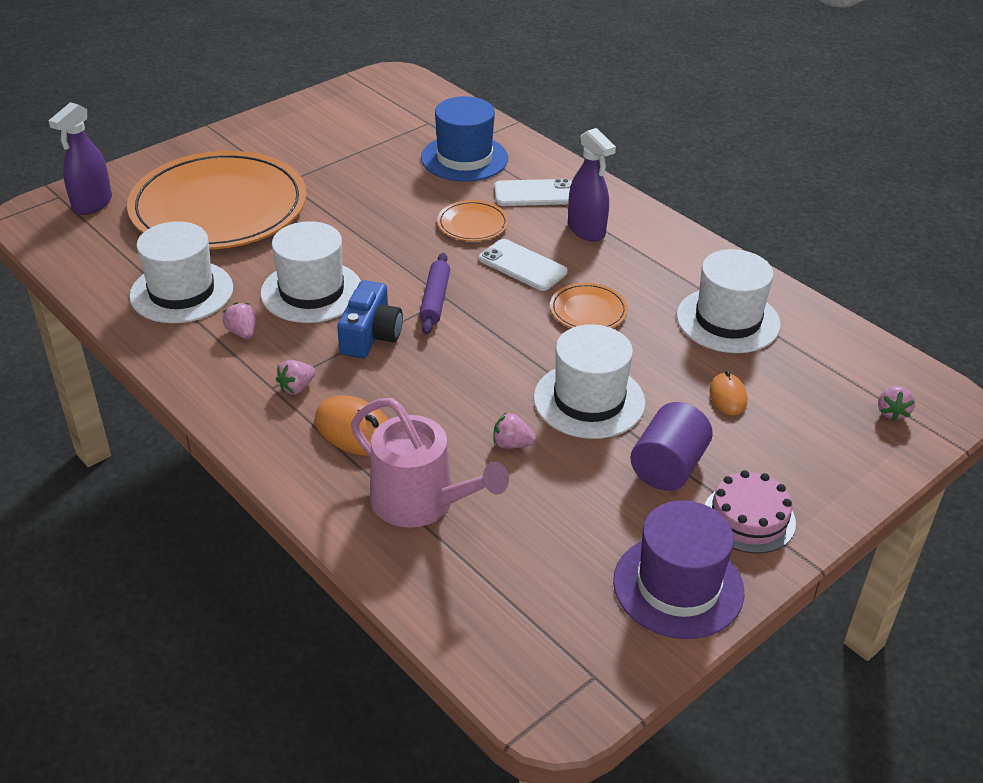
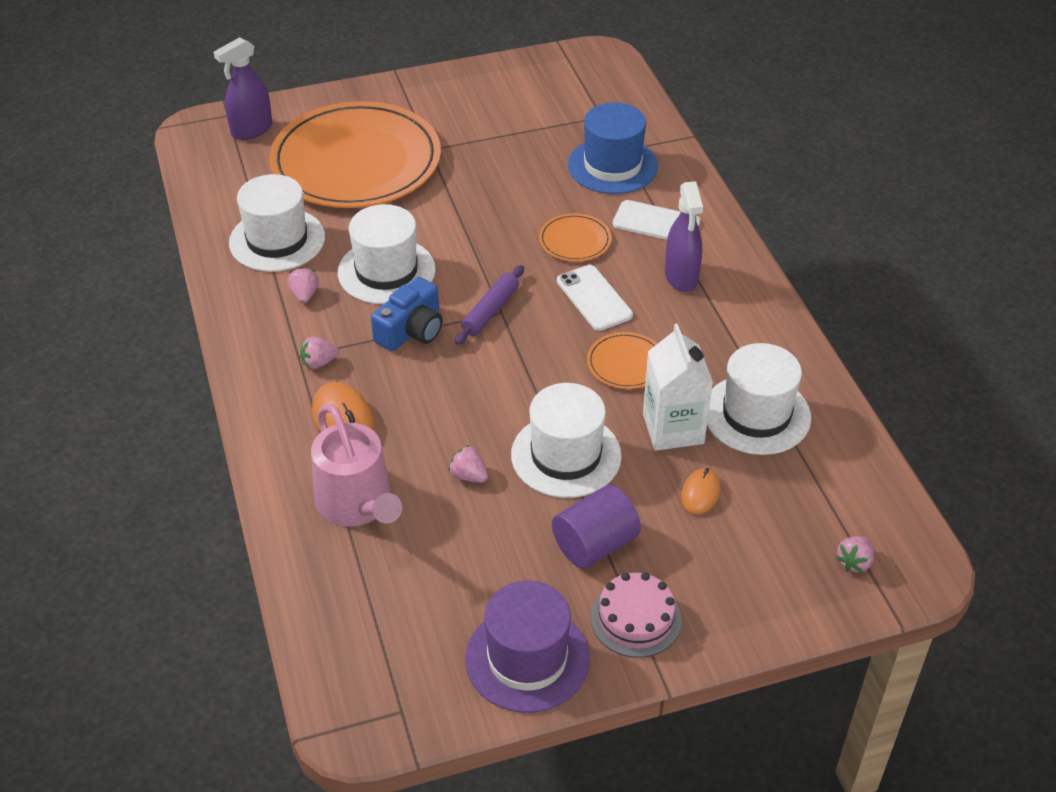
camera: 25 degrees right, 5 degrees up
none -> white carton [643,324,713,451]

